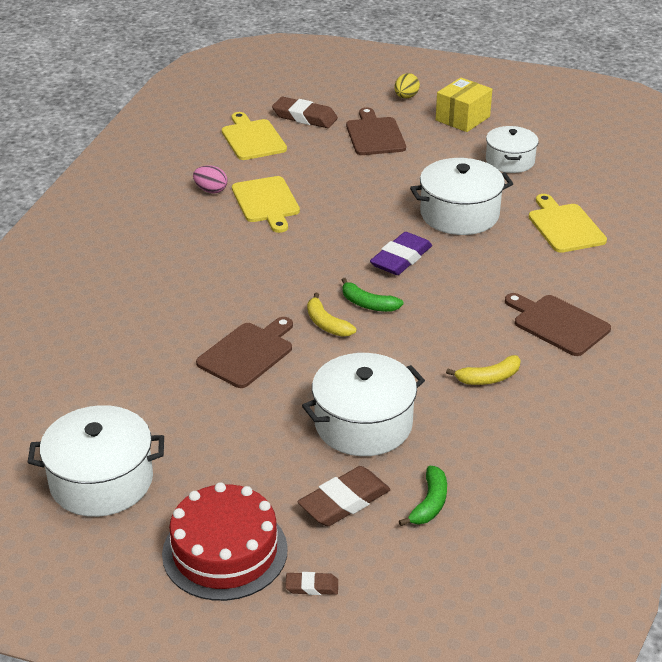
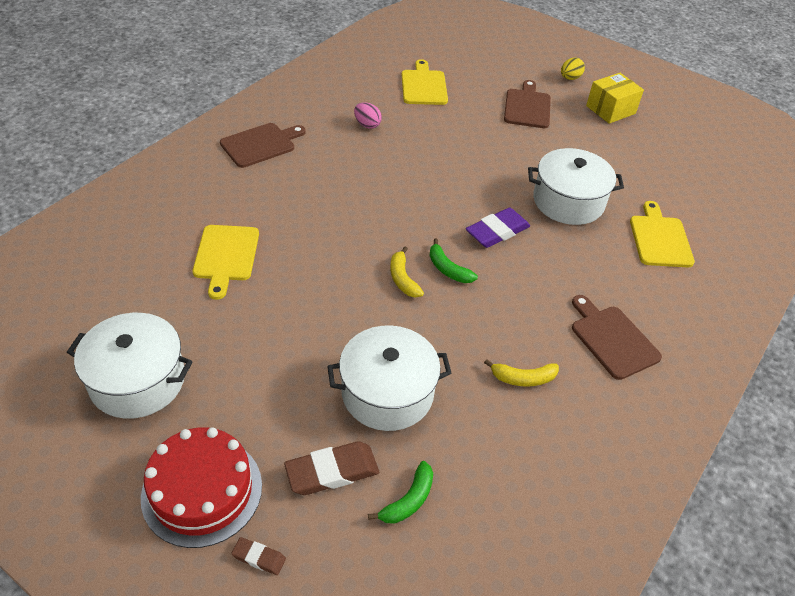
camera: 15 degrees right, 10 degrees up
brown cutting board [196,317,293,388] -> brown cutting board moved to [220,123,306,168]
yellow cutting board [232,176,300,233] -> yellow cutting board moved to [193,225,259,300]
brown eraser [272,97,338,128] -> none
white pot [486,126,539,173] -> none

